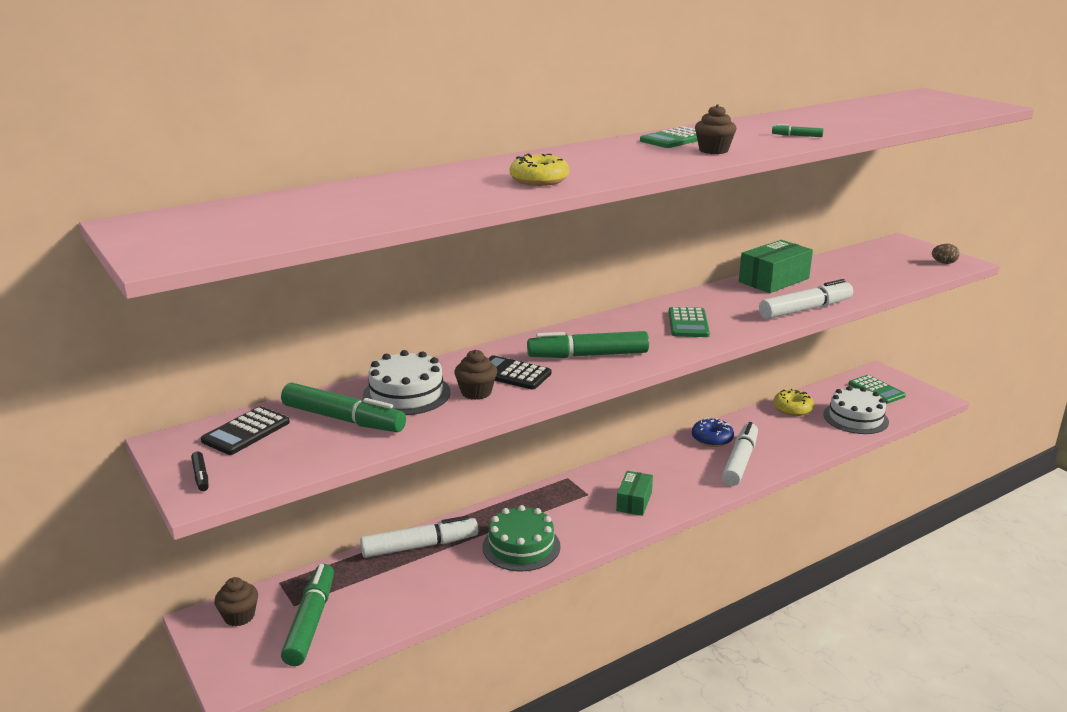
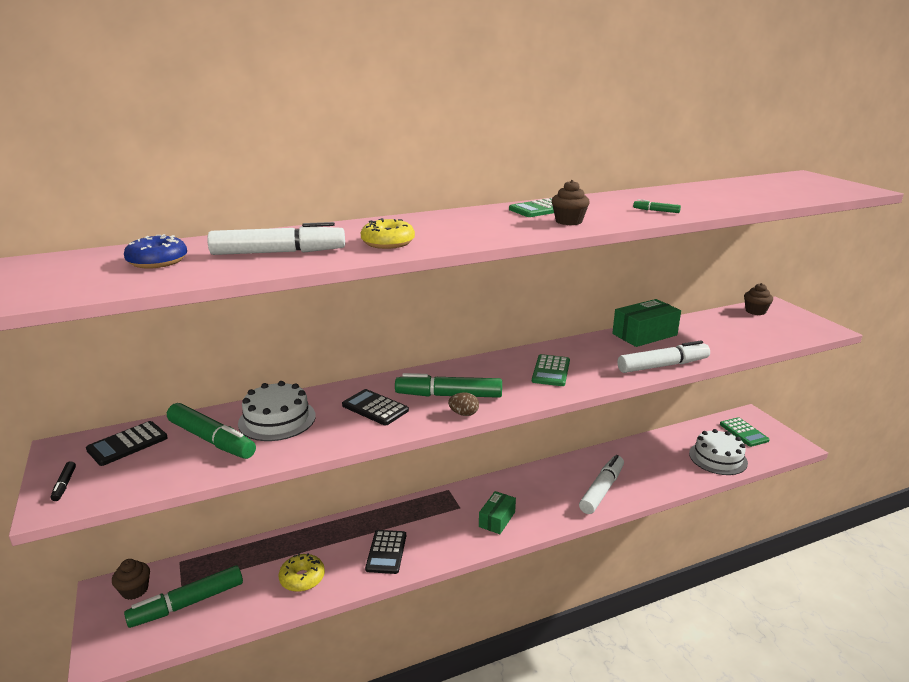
camera: 10 degrees right, 0 degrees up
green marker [281,564,334,666] -> green marker turned 135 degrees counterclockwise [124,565,243,628]
white marker [360,516,478,558] -> white marker moved to [207,222,345,255]
brown cupcake [454,350,497,400] -> brown cupcake moved to [744,283,773,315]
green cake [482,505,560,571] -> black calculator [365,530,406,574]
blue donut [692,417,734,447] -> blue donut moved to [124,234,187,269]
yellow donut [773,389,814,416] -> yellow donut moved to [279,553,325,592]
brown egg [932,244,960,264] -> brown egg moved to [448,393,479,416]

